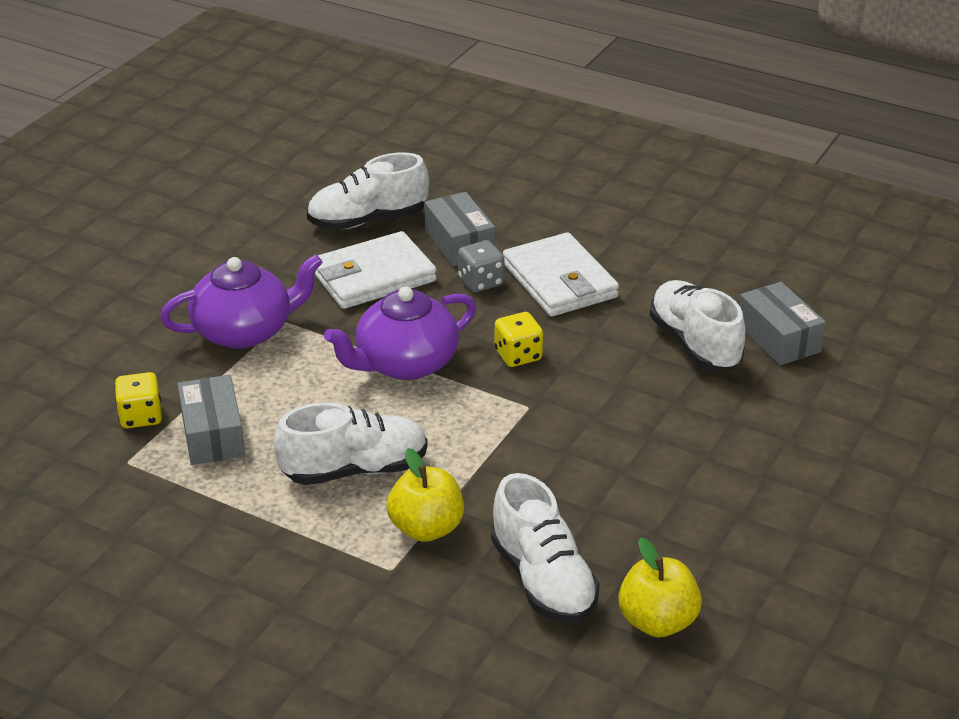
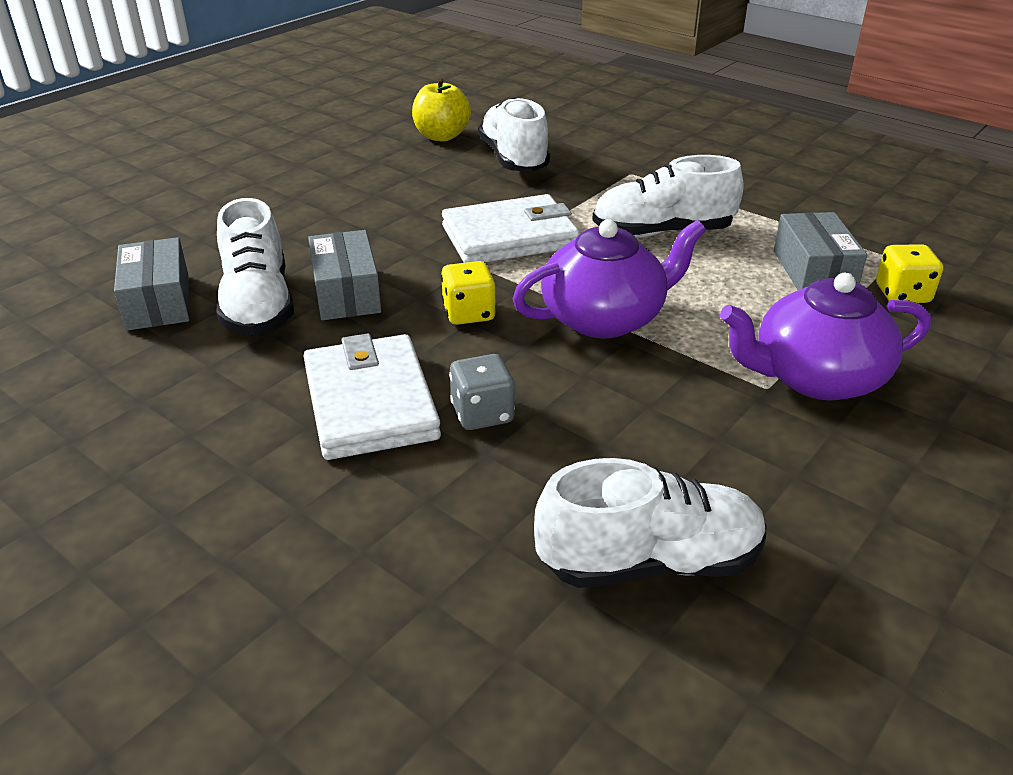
camera: 170 degrees left, 0 degrees up
white wallet [315,231,437,309] -> white wallet moved to [442,194,579,263]
yellow apple [387,448,464,542] -> none
grey box [424,192,495,266] -> grey box moved to [308,230,382,320]

